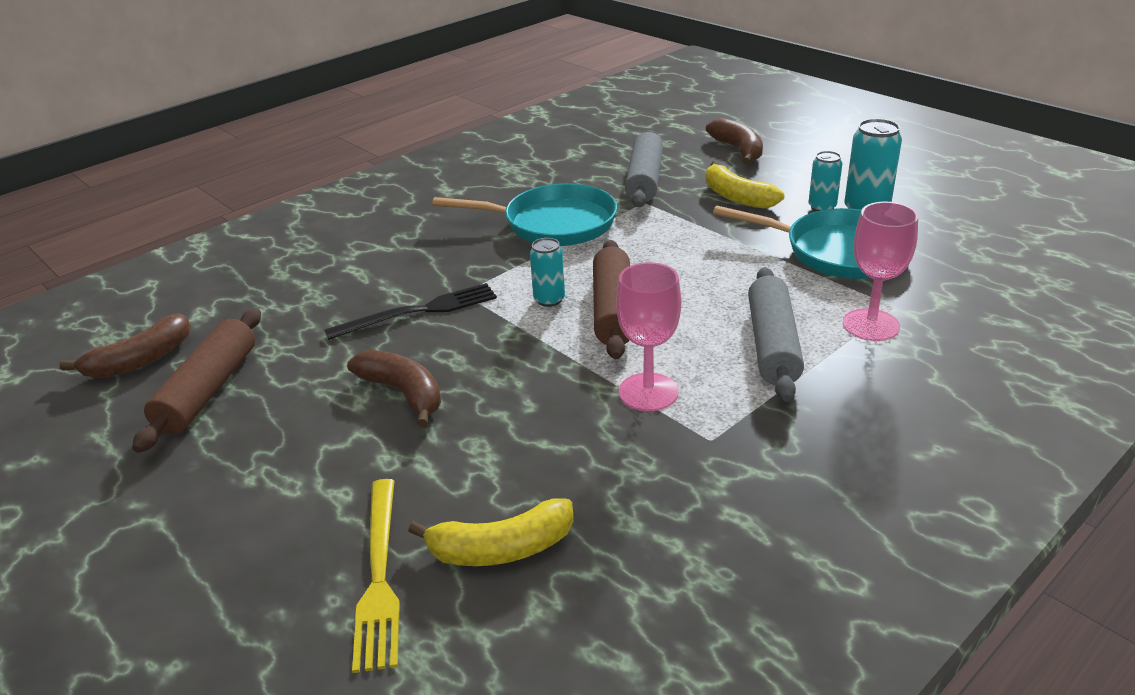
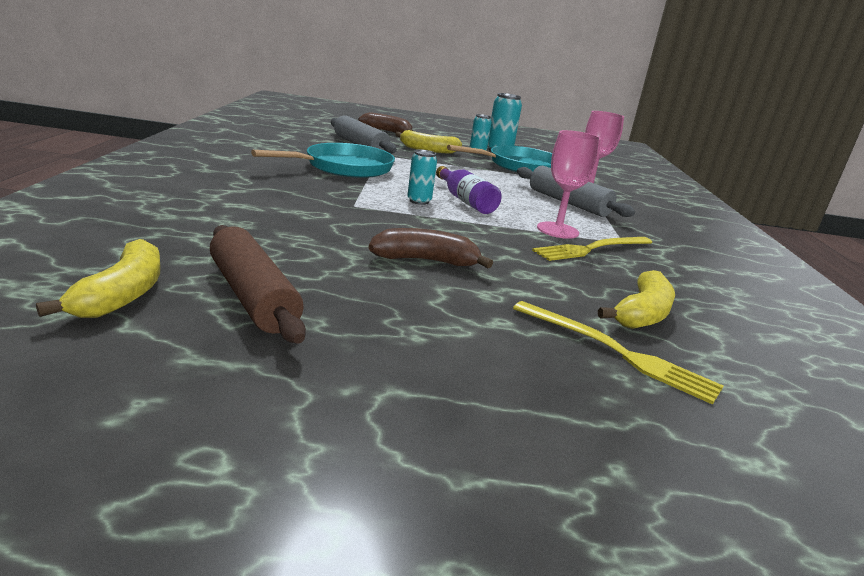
camera: 50 degrees left, 10 degrees down
brown banana [59,313,191,378] -> yellow banana [36,239,161,318]
black fork [324,283,497,340] -> none
brown rolling pin [593,240,630,359] -> purple bottle [436,166,502,214]
none -> yellow fork [532,237,652,261]

